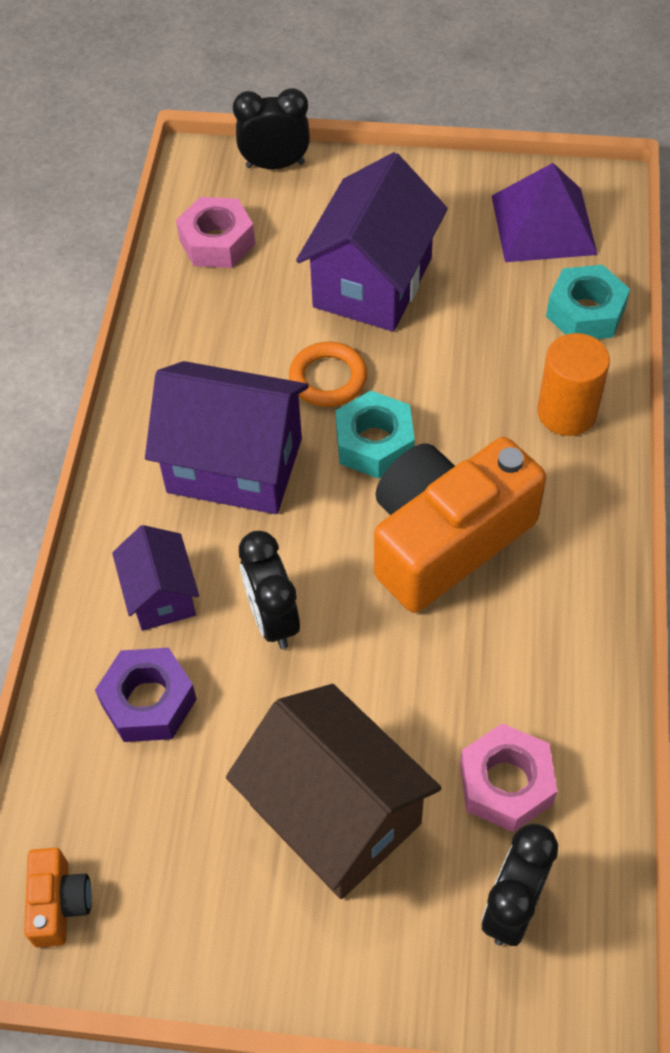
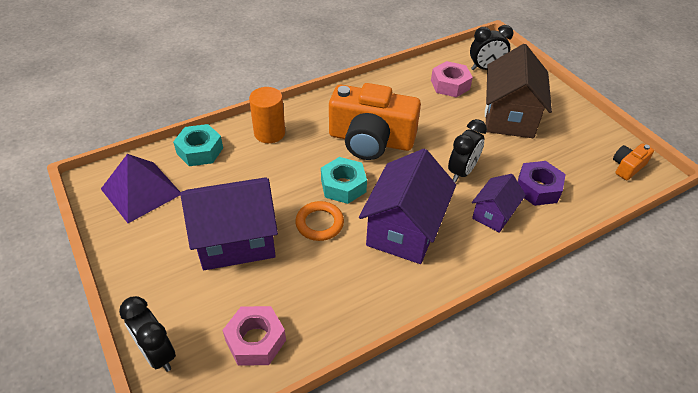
camera: 130 degrees left, 10 degrees down
purple house [145,361,309,514] -> purple house turned 45 degrees clockwise [359,149,456,264]

